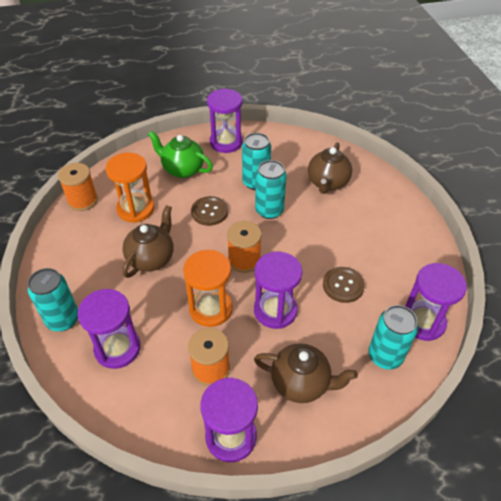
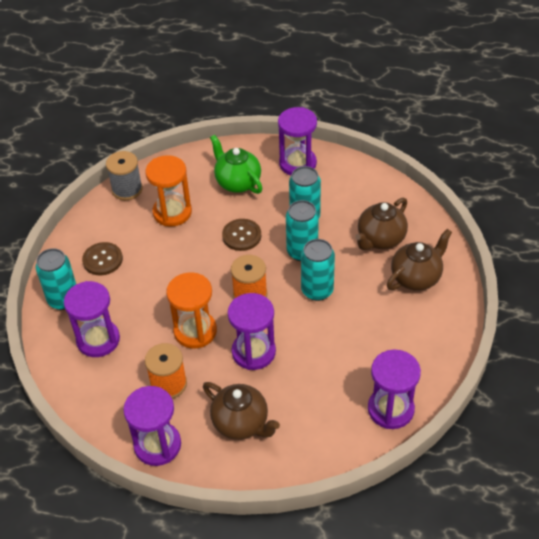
camera: 25 degrees right, 0 degrees up
orange spool [58,163,98,211] -> grey spool [106,151,143,200]
brown teapot [122,205,174,278] -> brown teapot moved to [387,229,452,291]
brown button [323,267,365,303] -> brown button moved to [82,242,123,275]
turquoise can [368,305,418,369] -> turquoise can moved to [301,239,335,301]

